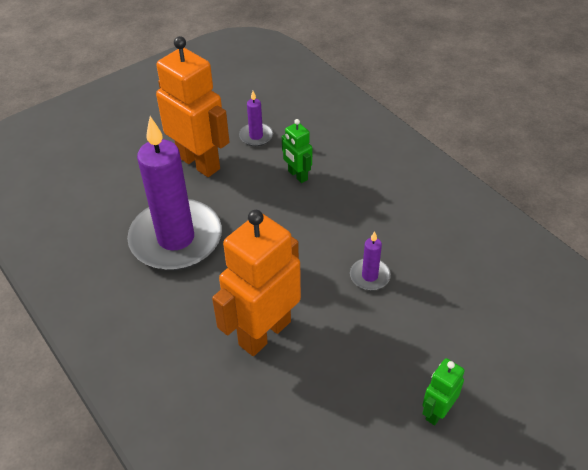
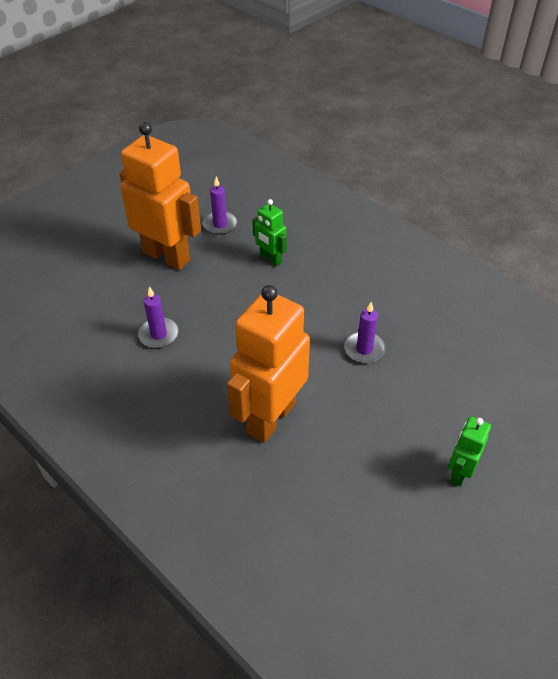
camera: 10 degrees left, 0 degrees up
purple candle [127,116,222,270] -> purple candle [138,286,179,348], size x0.41

